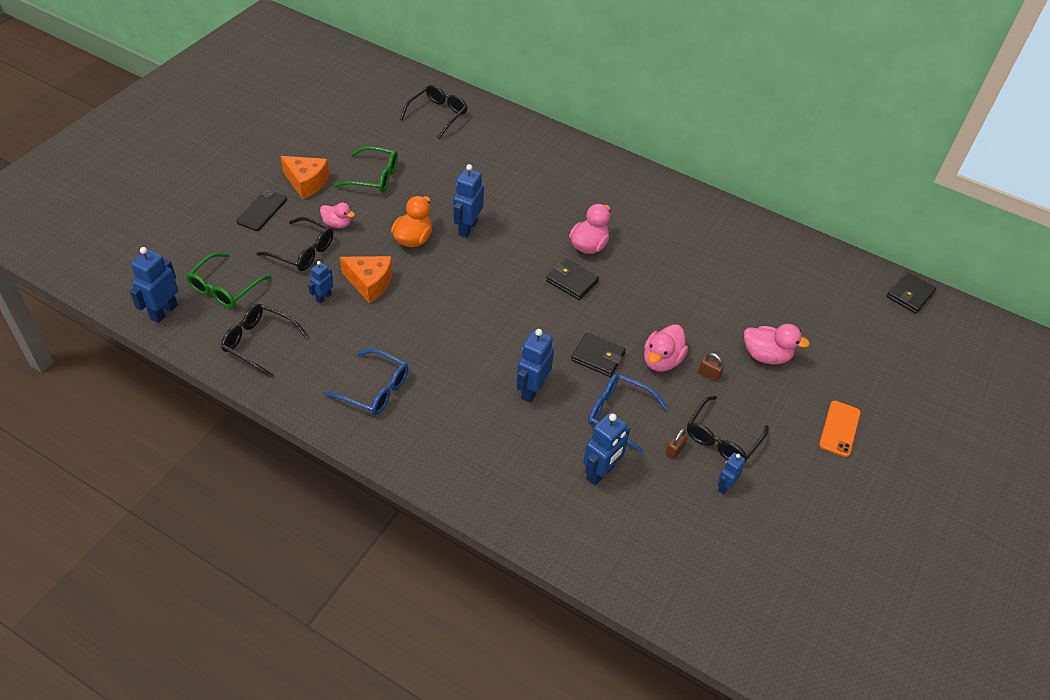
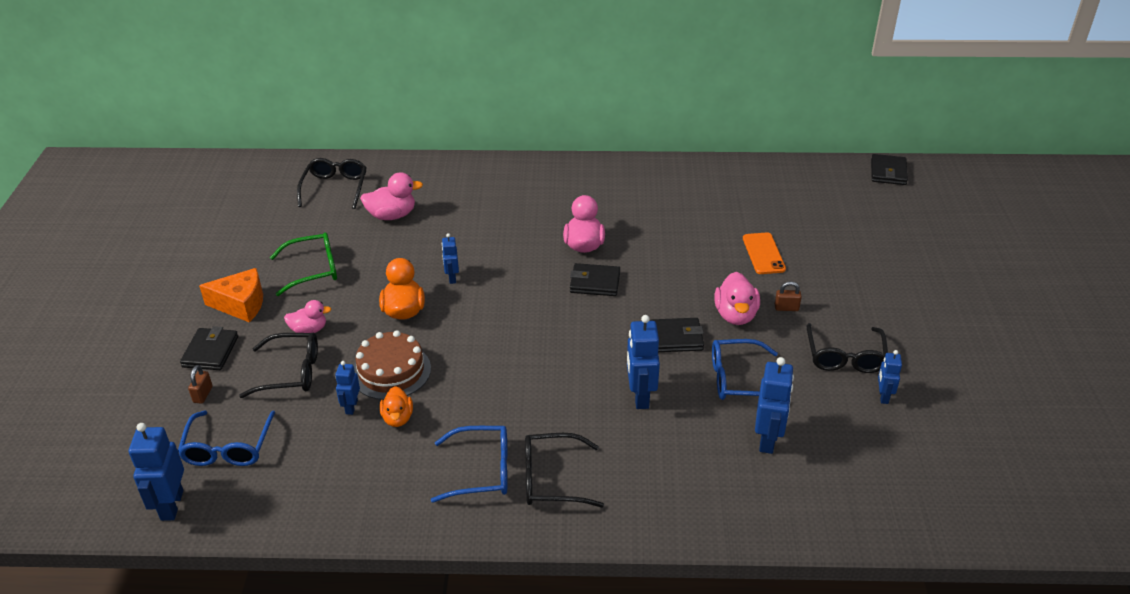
camera: 25 degrees left, 10 degrees down
green glasses [186,253,271,308] -> blue glasses [178,411,276,466]
black glasses [221,304,308,378] -> black glasses moved to [525,433,604,508]
black phone [236,190,287,231] -> black wallet [180,326,238,370]
orange cheese [340,256,392,303] -> brown cake [354,330,431,400]
blue robot [453,164,484,238] -> blue robot [442,233,459,284], size x0.58
brown padlock [665,428,688,459] -> brown padlock moved to [188,365,213,404]
pink duck [744,324,810,364] -> pink duck moved to [360,172,423,220]
orange phone [819,401,861,457] -> orange phone moved to [743,232,786,274]
none -> orange duck [380,386,413,427]

